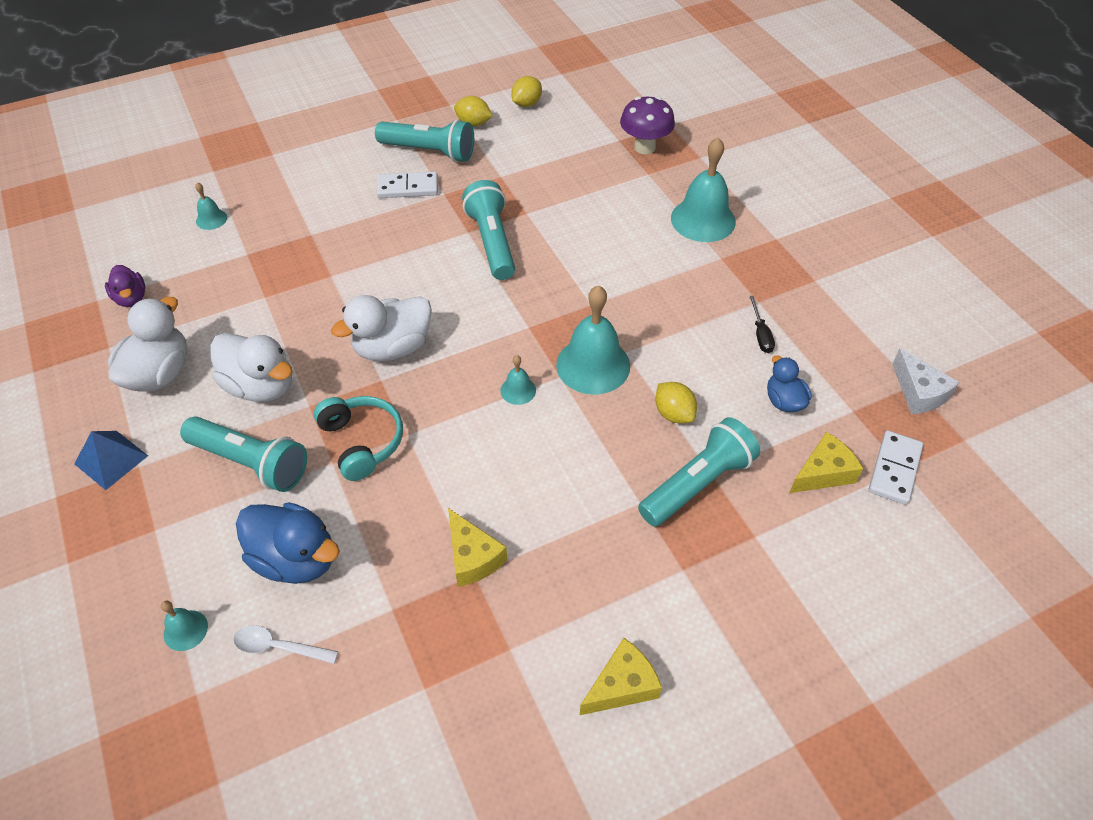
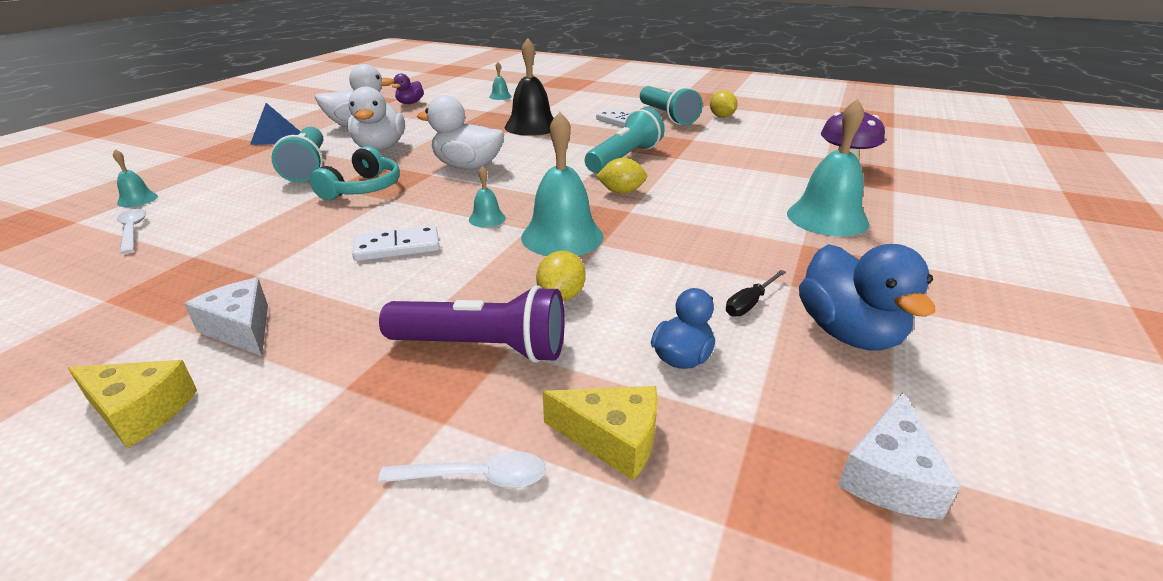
camera: 50 degrees right, 20 degrees down
blue duck [236,502,340,584] -> blue duck moved to [799,244,935,351]
yellow cheese [448,508,507,587] -> none
yellow lemon [511,76,542,107] -> yellow lemon moved to [596,158,647,194]
turquoise flashlight [638,417,760,527] -> purple flashlight [379,285,565,363]
white domino [869,430,923,505] -> white domino moved to [352,225,440,261]
none -> white cheese [184,278,268,356]
none -> white spoon [378,451,546,488]
none -> black bell [504,38,554,136]

